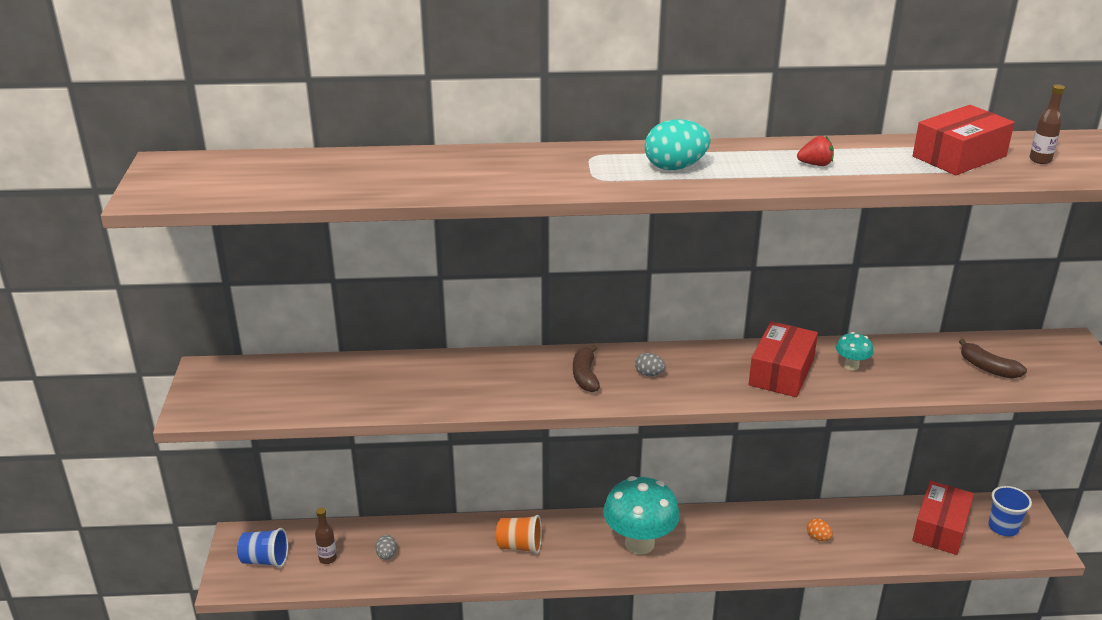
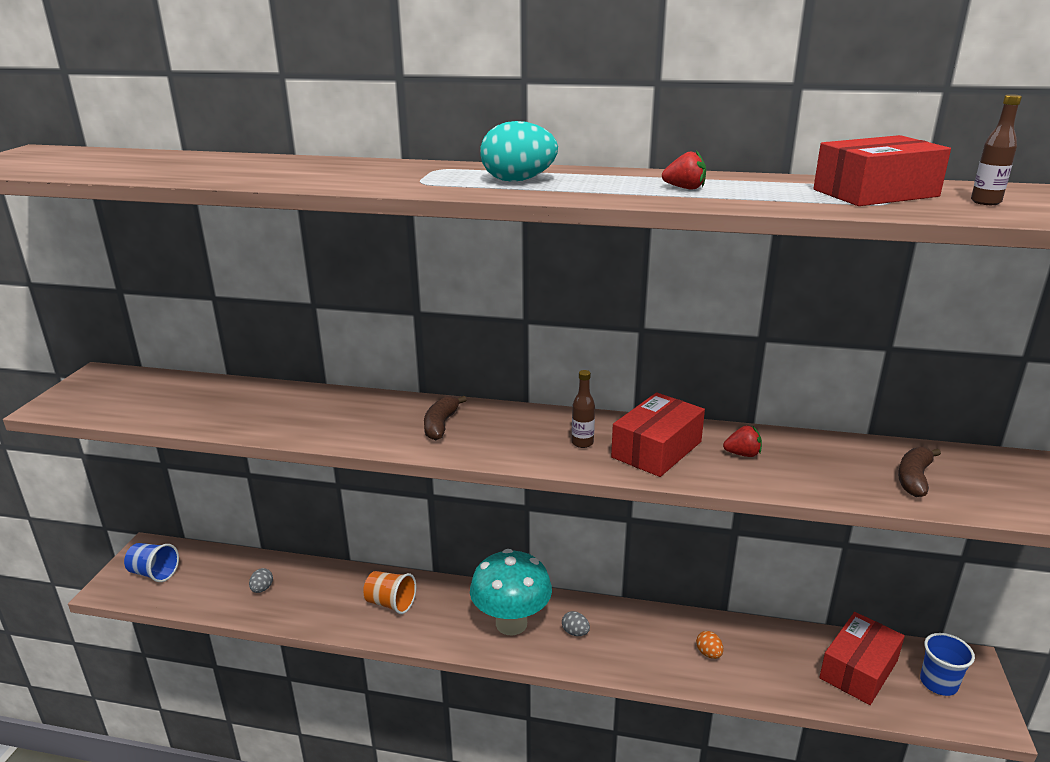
camera: 15 degrees right, 5 degrees down
brown bottle [315,508,337,564] -> brown bottle moved to [572,370,595,448]
grey egg [635,353,666,376] -> grey egg moved to [562,611,590,636]
turquoise mushroom [836,332,873,371] -> red strawberry [723,426,762,457]
brown banana [959,339,1027,379] -> brown banana turned 60 degrees clockwise [898,447,941,497]

